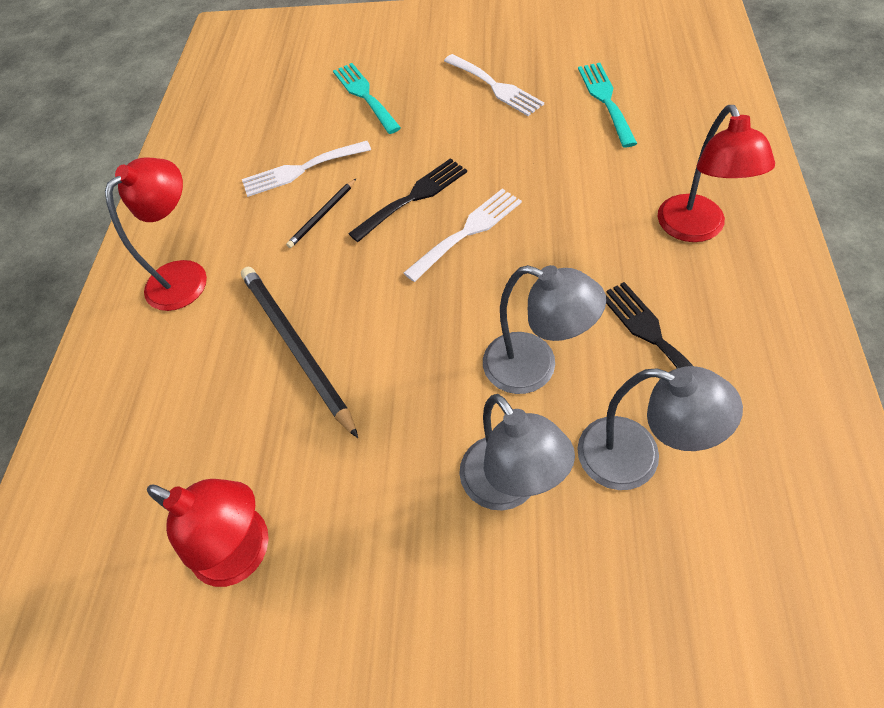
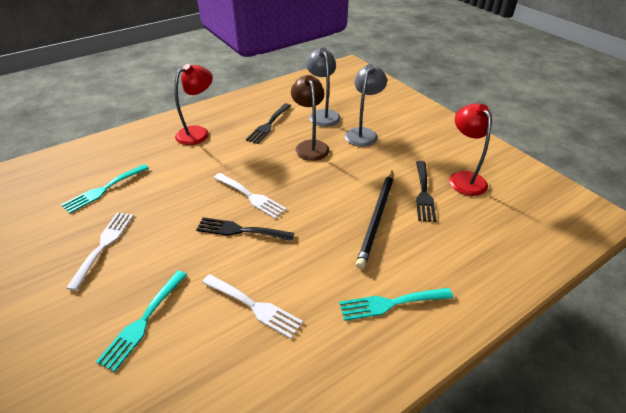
camera: 135 degrees left, 15 degrees down
red lamp [105,158,207,311] -> turquoise fork [339,288,453,321]
black pencil [286,179,356,248] -> none
white fork [404,189,522,282] -> white fork turned 150 degrees counterclockwise [214,173,287,219]
grey lamp [483,265,606,394] -> brown lamp [291,75,330,161]
none -> black fork [416,161,436,222]

